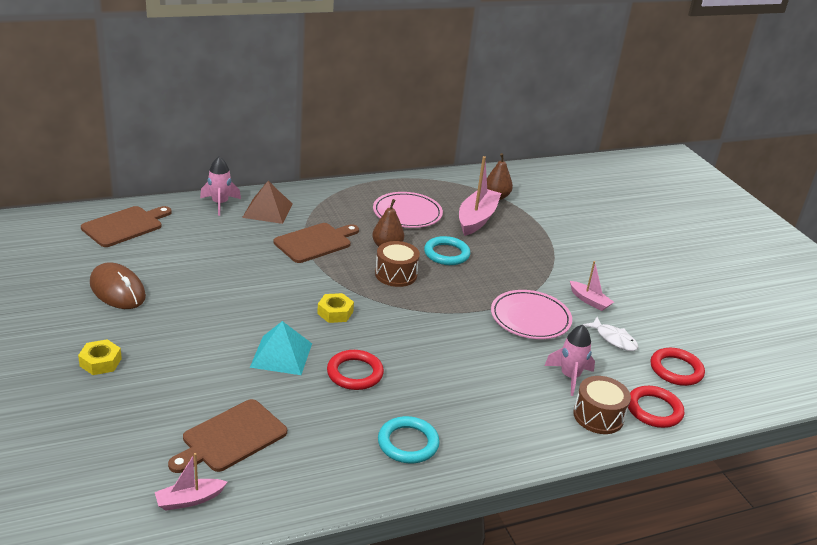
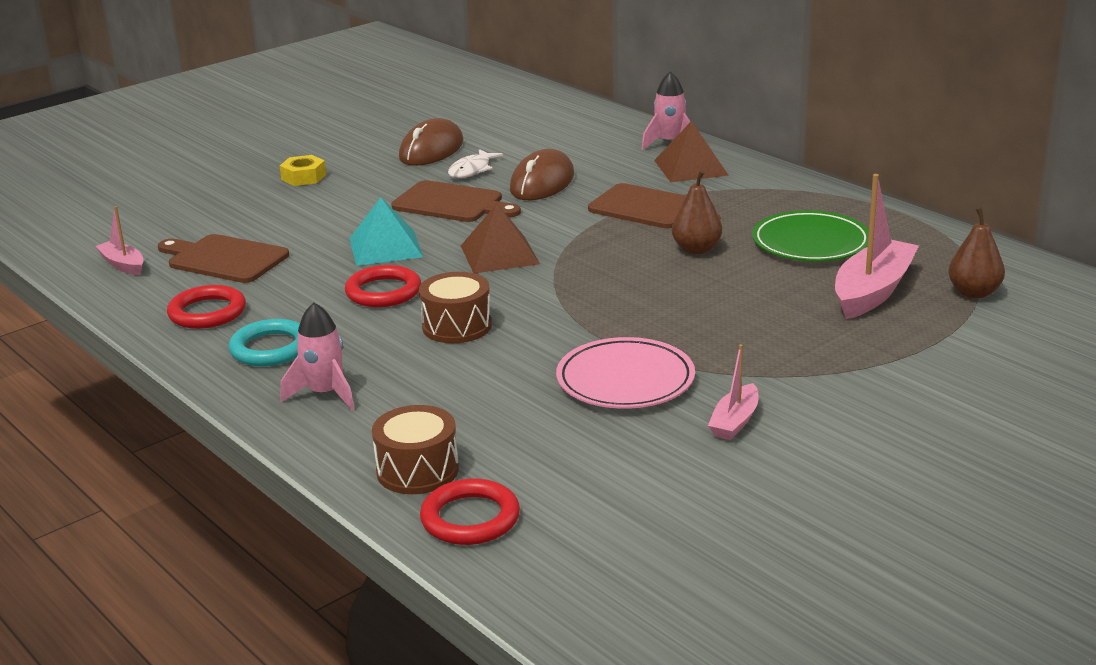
camera: 75 degrees right, 5 degrees down
brown cutting board [81,206,172,247] -> brown cutting board moved to [391,180,521,222]
yellow nut [317,293,354,323] -> brown pyramid [461,204,540,273]
pink plate [373,192,443,228] -> green plate [752,210,869,261]
brown drum [375,241,420,287] -> brown drum moved to [419,272,492,343]
turquoise ring [424,236,470,265] -> none
pink boat [459,156,501,236] -> pink boat turned 60 degrees counterclockwise [835,174,919,319]
pink rocket [544,325,595,396] -> pink rocket moved to [281,302,355,410]
white fish [583,317,638,351] -> white fish moved to [448,149,503,178]
red ring [651,348,705,386] -> red ring moved to [167,285,246,329]
none -> brown mouse [510,149,574,200]

